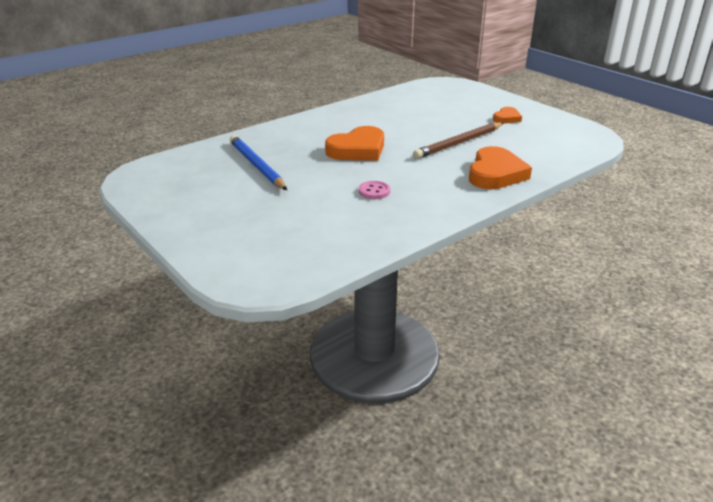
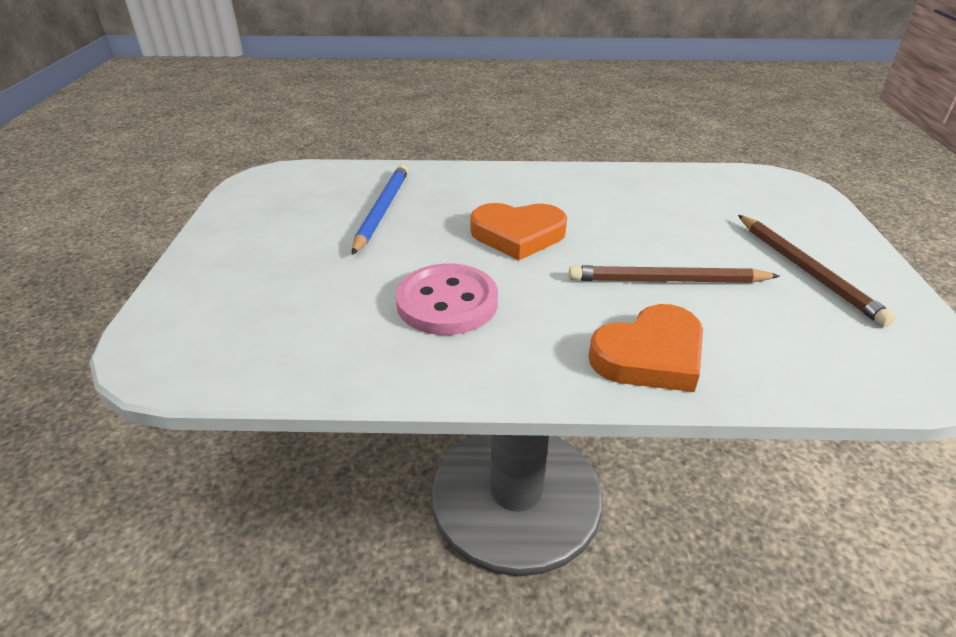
camera: 40 degrees right, 5 degrees up
pink button [359,181,390,199] -> pink button [395,263,498,335], size x2.13
orange heart [493,107,522,124] -> brown pencil [738,215,896,327]

